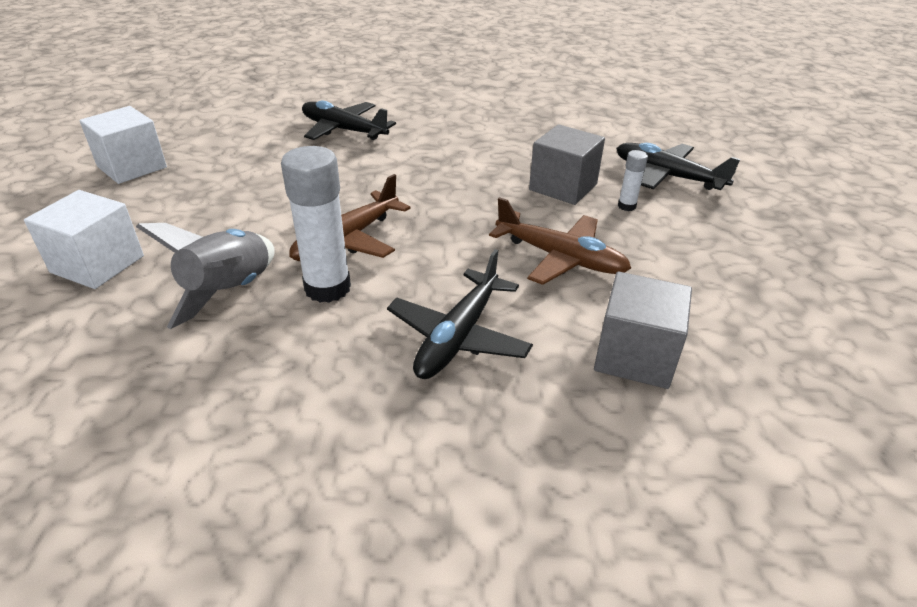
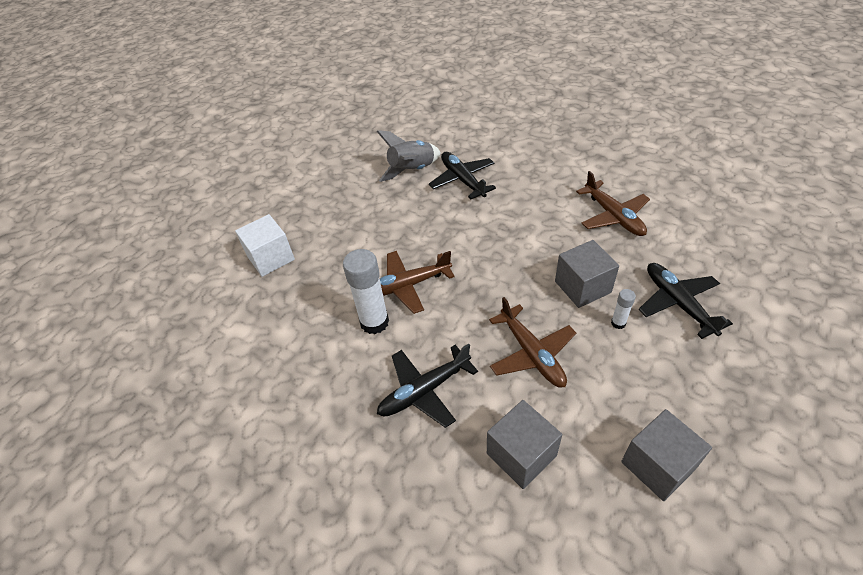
camera: 35 degrees right, 10 degrees up
white cube [79,106,167,184] -> none
grey rocket [136,223,275,329] -> grey rocket moved to [377,130,441,182]
none -> brown plane [576,171,650,236]
none -> grey cube [621,409,712,501]

